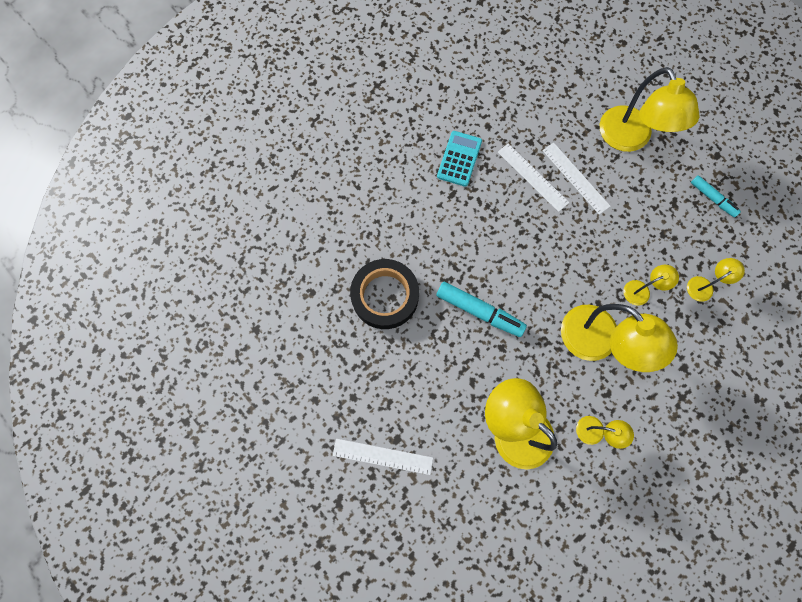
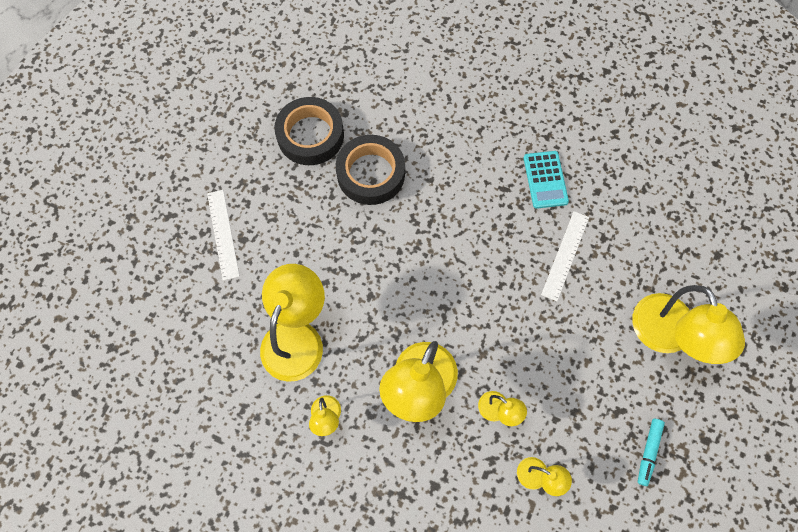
camera: 65 degrees right, 5 degrees down
turquoise marker [436,282,527,337] -> none
turquoise calculator [437,131,482,187] -> turquoise calculator turned 90 degrees clockwise [524,151,569,209]
white ruler [542,143,611,215] -> none
yellow lamp [600,67,700,152] -> yellow lamp turned 60 degrees counterclockwise [632,285,745,364]
none -> black tape [274,97,344,165]

